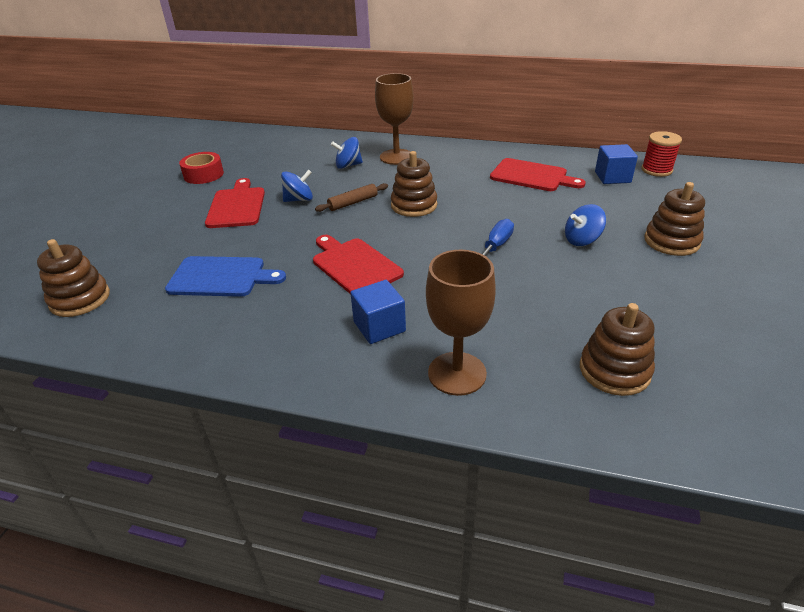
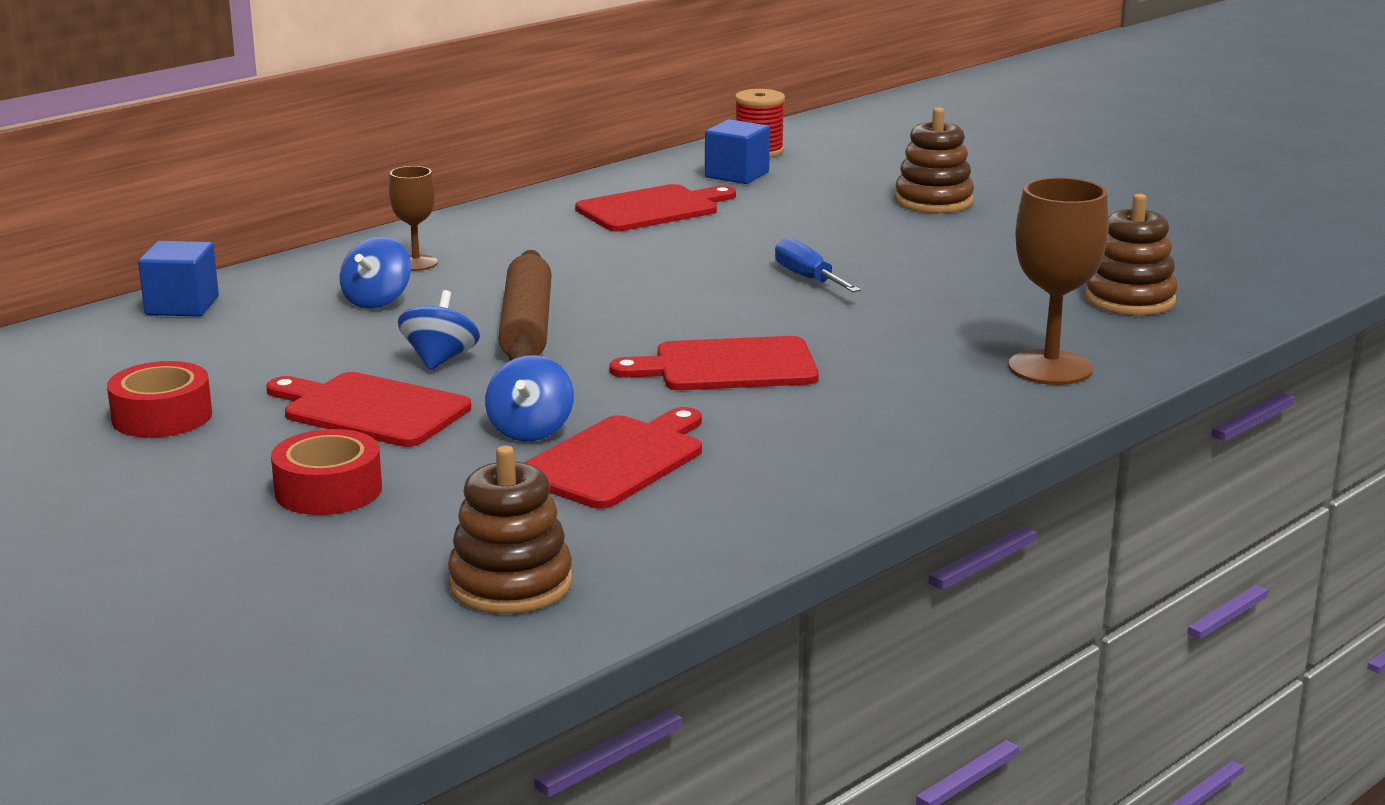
camera: 60 degrees left, 15 degrees down
blue cutting board [165,256,286,297] -> red cutting board [524,407,702,509]
brown rolling pin [315,183,388,212] -> brown rolling pin [498,250,552,361], size x1.74
blue cube [350,280,406,344] -> blue cube moved to [138,241,219,317]
brown goblet [375,73,414,165] -> brown goblet [389,166,438,271], size x0.58
brown stacking toy [391,151,437,217] -> none
blue spinning top [565,204,606,246] -> blue spinning top moved to [485,355,574,442]
none -> red tape [271,429,382,515]

